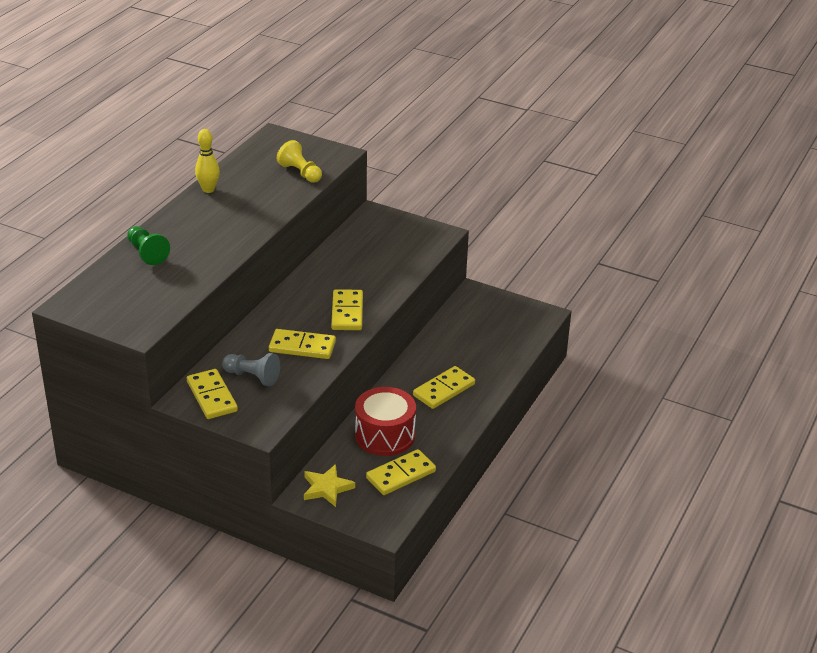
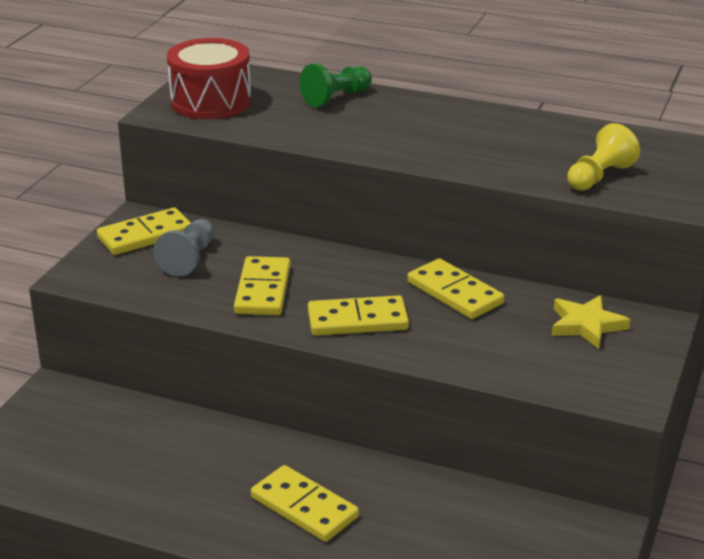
camera: 85 degrees right, 5 degrees down
yellow bowling pin [195,129,220,193] -> none
yellow star [304,464,355,507] -> yellow star moved to [552,295,630,349]
red drum [355,387,416,456] -> red drum moved to [167,38,251,119]
yellow domino [366,449,436,495] -> yellow domino moved to [407,258,504,319]

